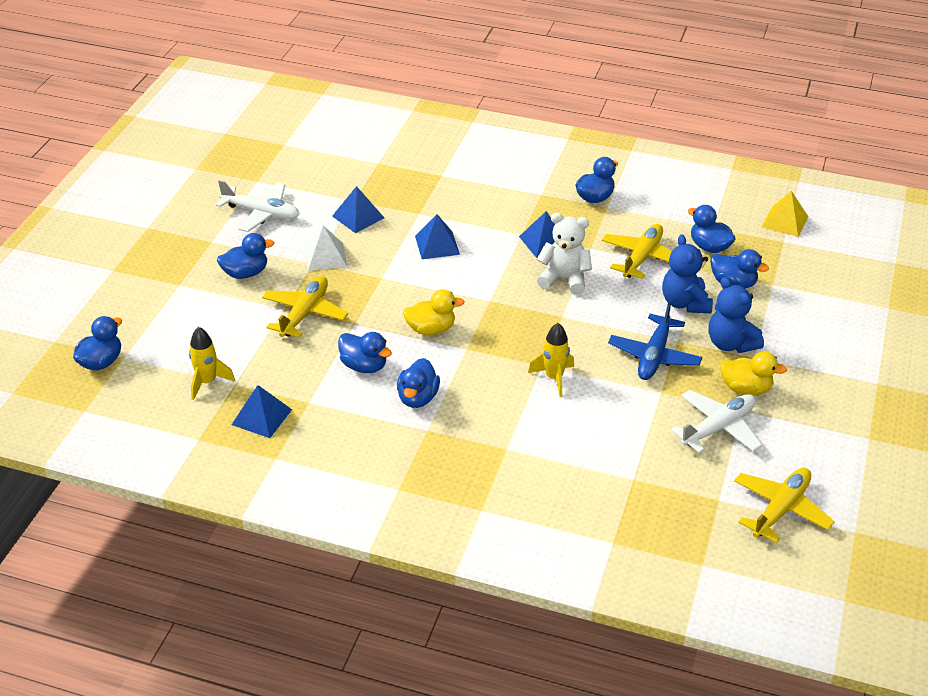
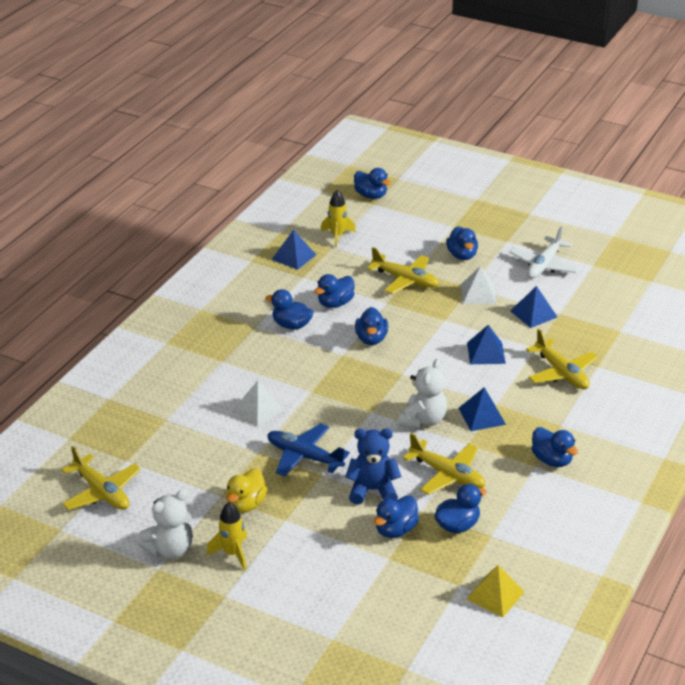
camera: 100 degrees right, 5 degrees down
yellow duck [403,289,465,335] -> blue duck [355,307,388,345]
yellow rocket [528,323,574,397] -> yellow rocket moved to [206,502,247,571]
white plane [671,390,762,453] -> none
blue teddy bear [709,277,764,353] -> none
none -> white teddy bear [138,490,193,559]
none -> white pyramid [233,381,285,427]
none -> yellow plane [526,329,598,389]

